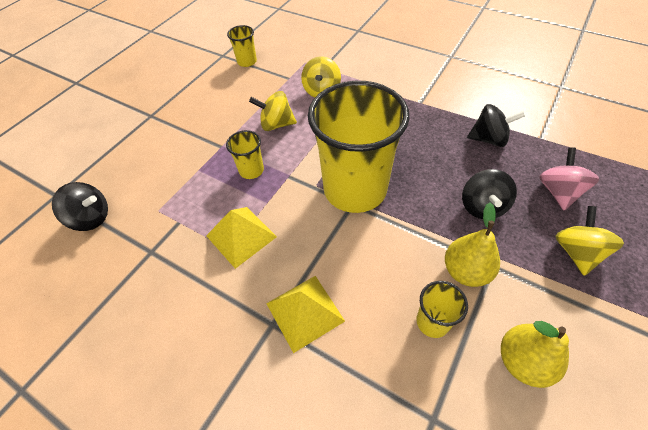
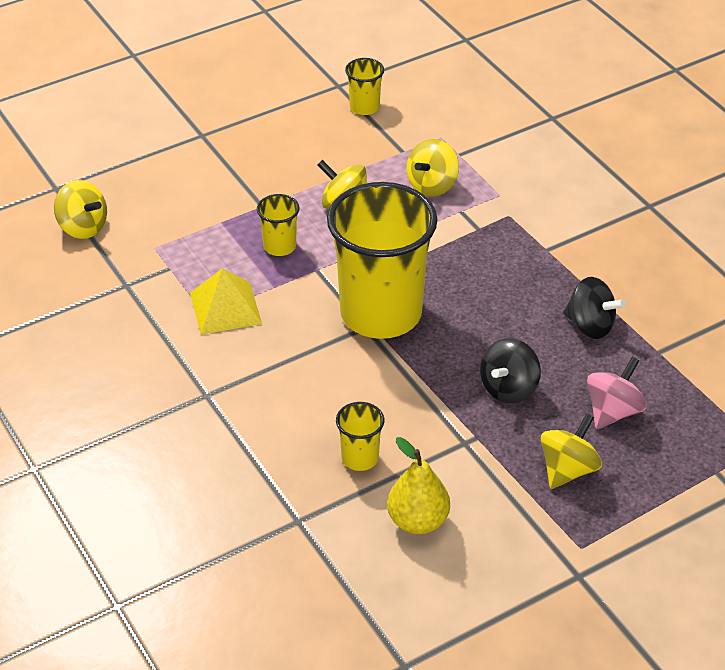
camera: 25 degrees right, 10 degrees down
black spinning top [52,182,108,231] -> yellow spinning top [54,180,107,239]
yellow pyramid [266,276,345,353] -> none
yellow pear [445,203,500,287] -> none

